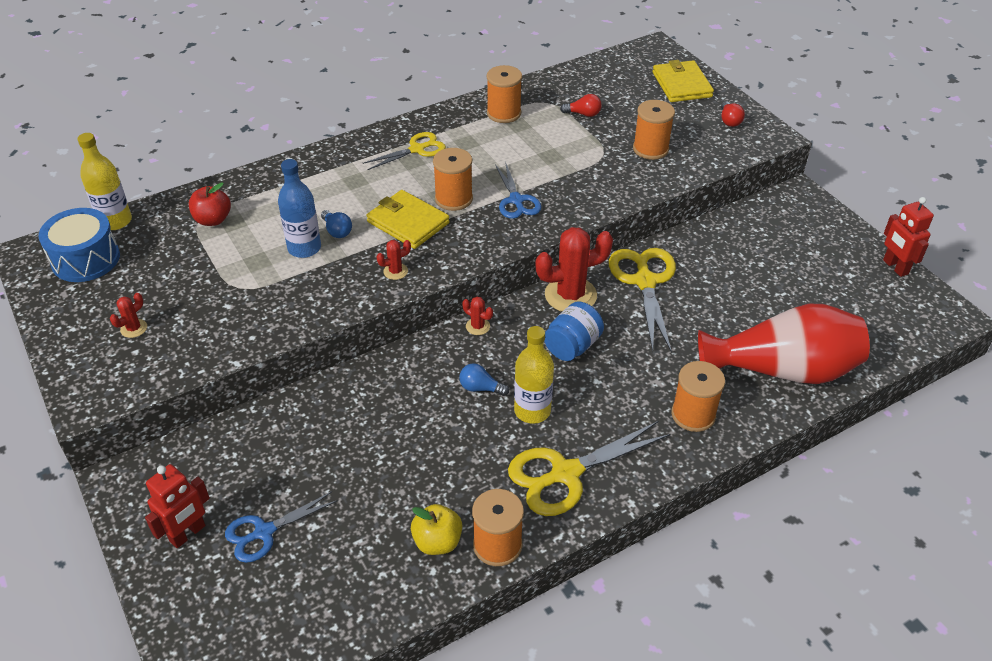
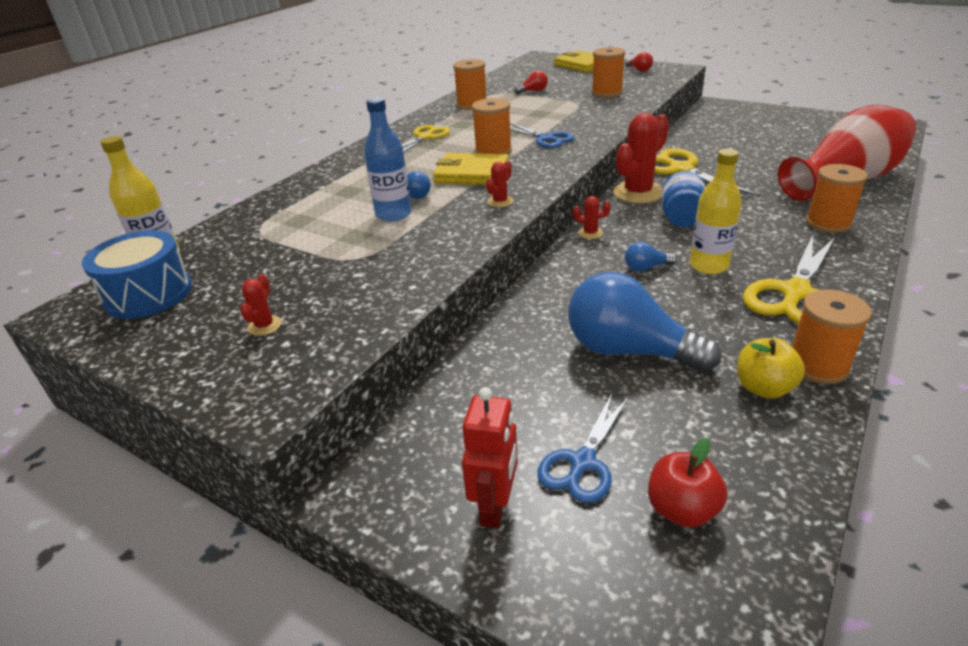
camera: 25 degrees left, 10 degrees down
red apple [189,182,231,226] -> red apple moved to [648,437,728,528]
red robot [883,197,934,277] -> none
none -> blue light bulb [568,272,721,372]

